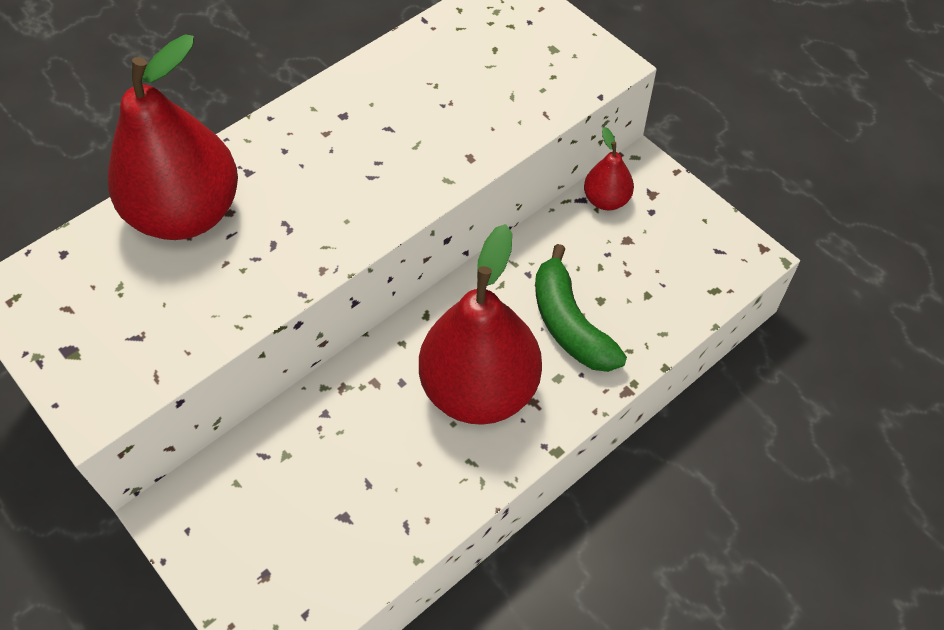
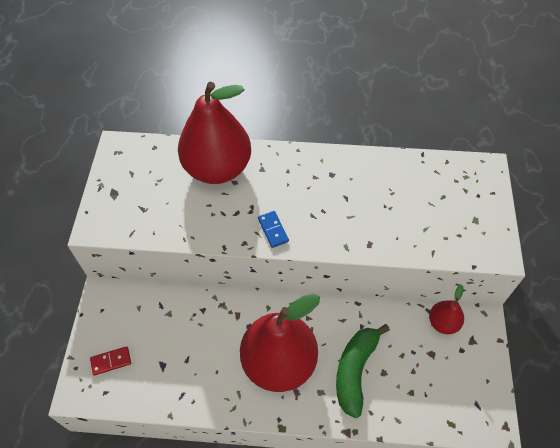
camera: 45 degrees right, 0 degrees up
none -> red domino [90,346,131,375]
none -> blue domino [258,211,289,248]

